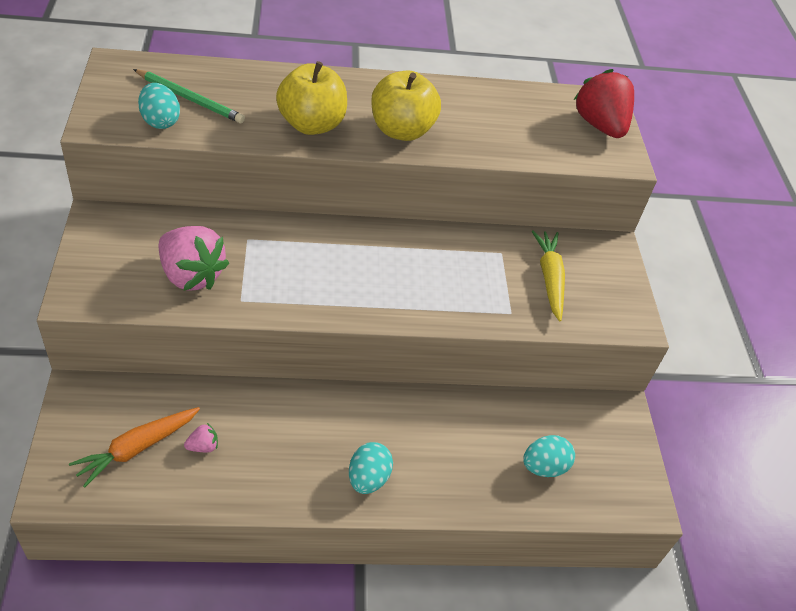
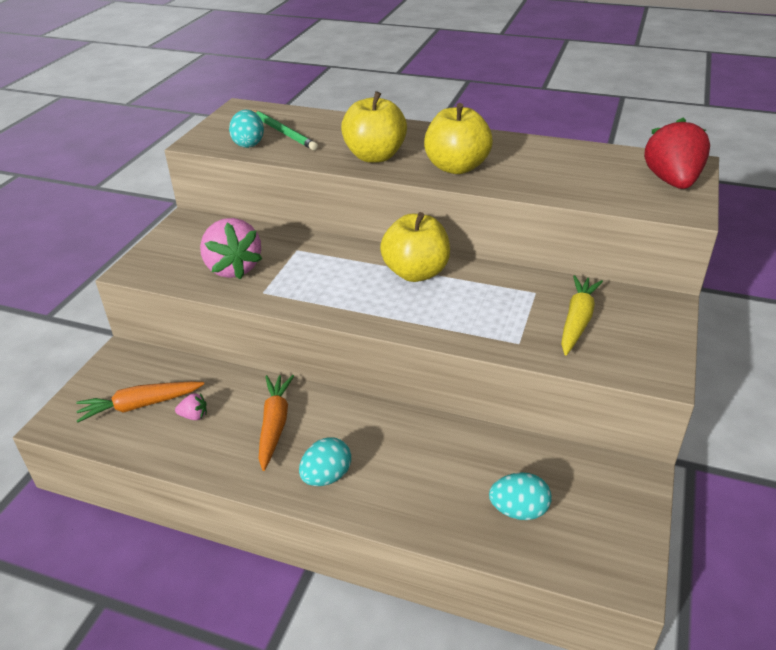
camera: 30 degrees right, 10 degrees down
none -> orange carrot [258,375,294,471]
none -> yellow apple [380,212,450,282]

